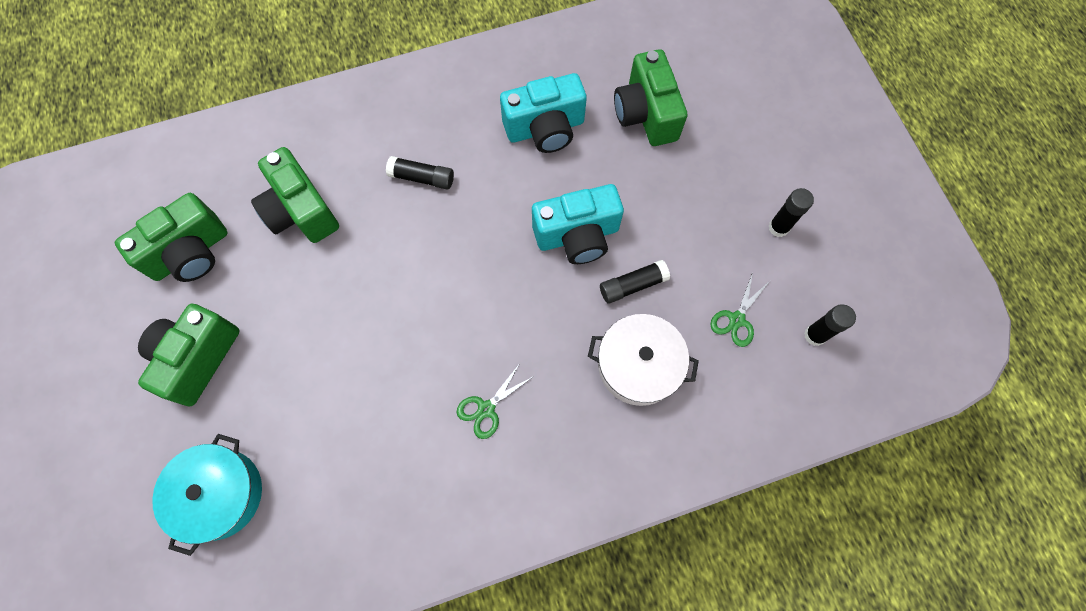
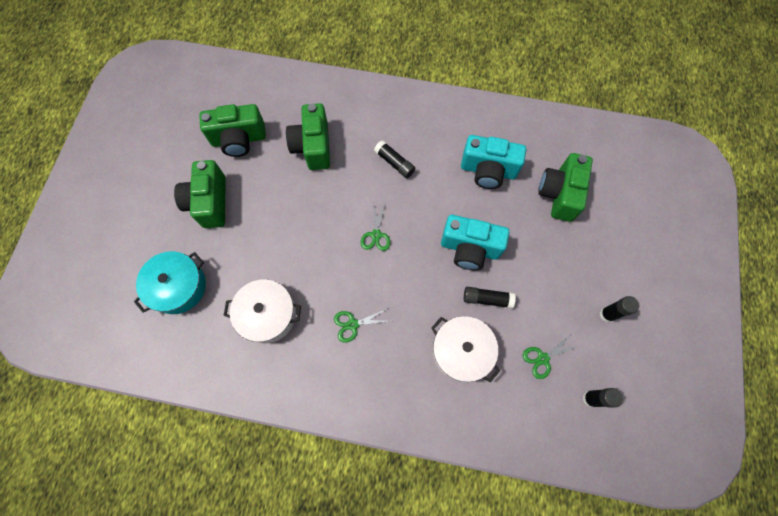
camera: 30 degrees right, 0 degrees up
green camera [138,304,240,406] -> green camera turned 60 degrees counterclockwise [174,160,226,228]
none -> white pot [223,279,301,343]
none -> green scissors [361,202,391,251]

